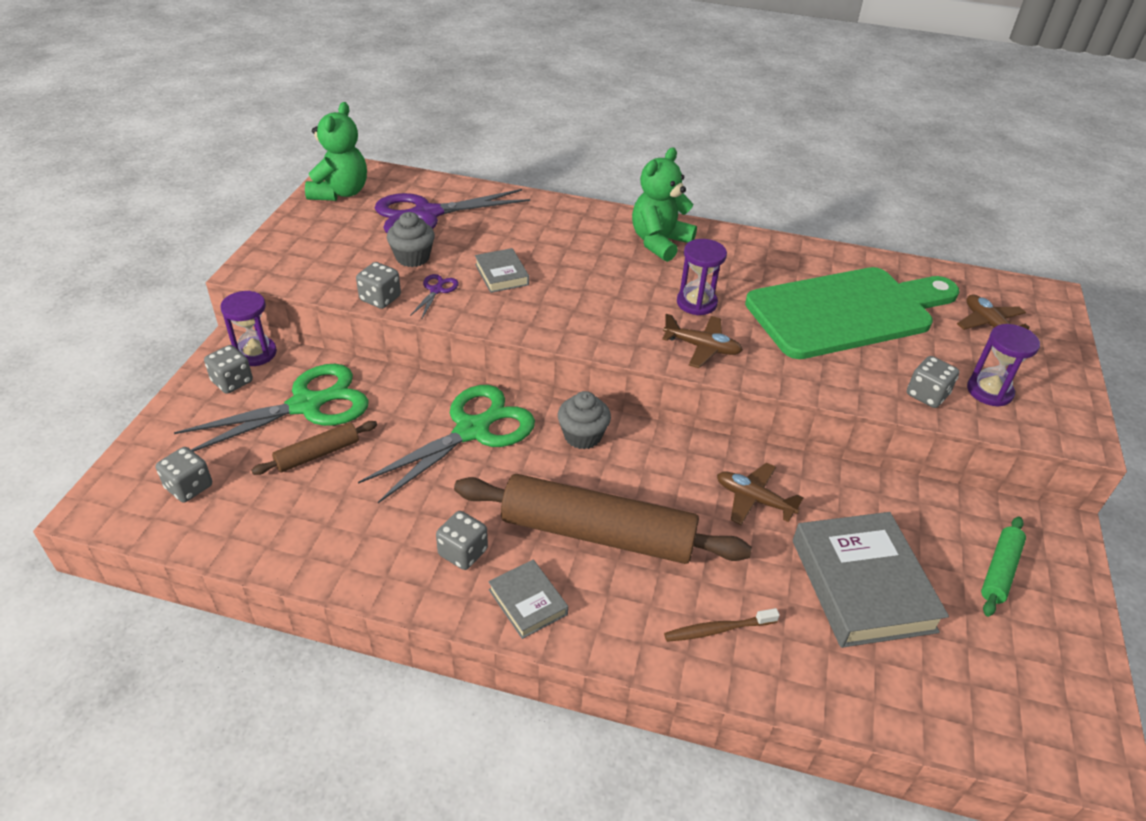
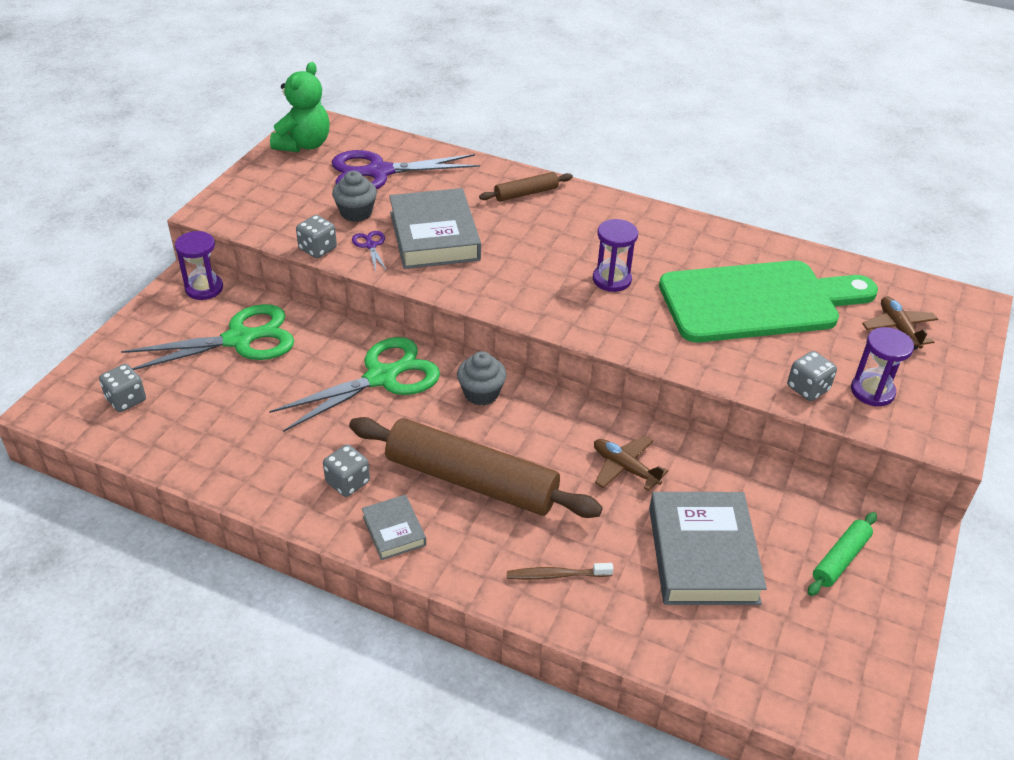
camera: 10 degrees right, 0 degrees up
grey dice [204,345,253,394] -> none
brown rolling pin [251,421,377,475] -> brown rolling pin moved to [479,172,573,202]
purple scissors [410,274,459,320] -> purple scissors turned 45 degrees counterclockwise [352,231,387,272]
grey book [475,248,529,293] -> grey book [389,188,481,269], size x2.00
green teddy bear [632,147,697,262] -> none
brown plane [662,314,743,368] -> none

